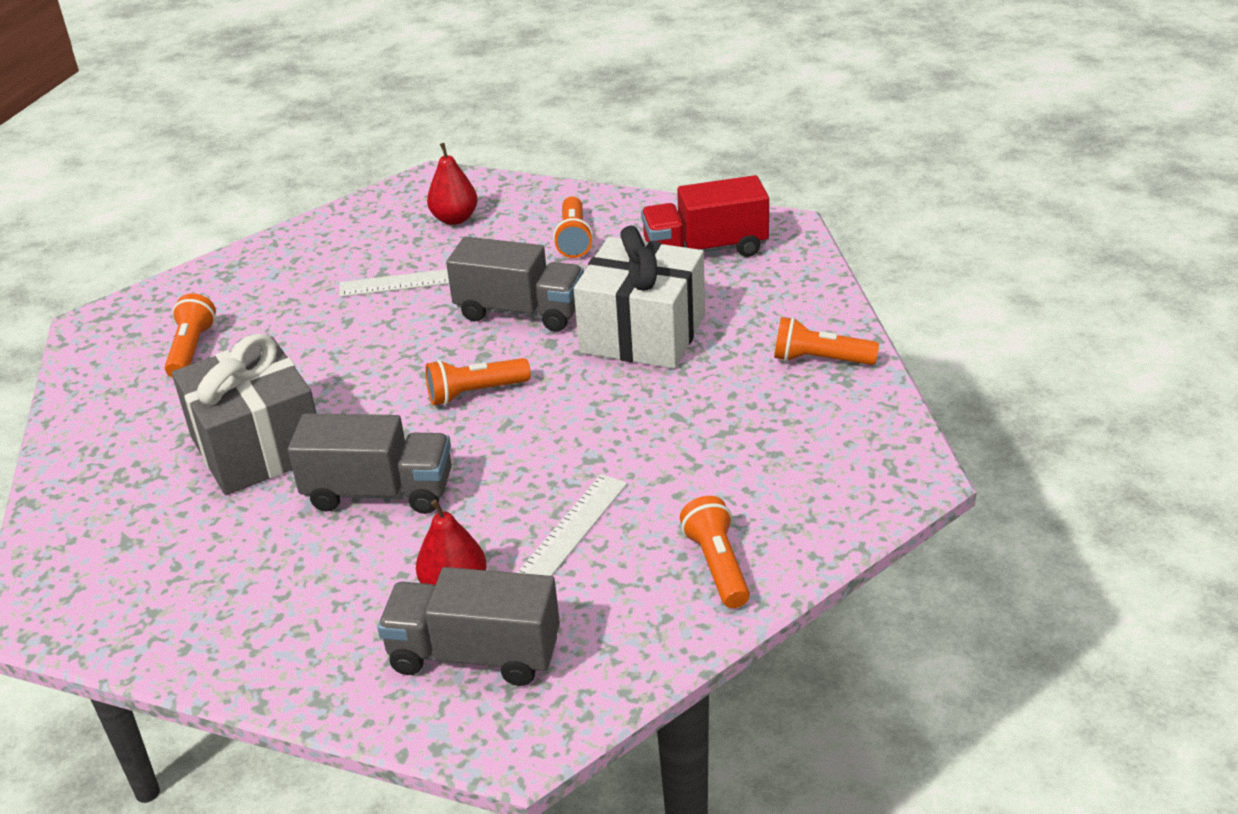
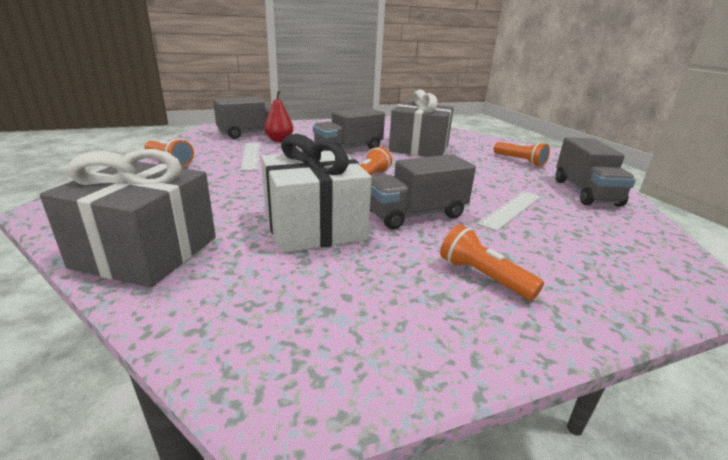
camera: 135 degrees right, 10 degrees down
red pear [427,143,478,225] -> none
red truck [641,175,769,257] -> none
orange flashlight [774,317,879,365] -> grey gift [40,149,216,287]
none -> grey truck [555,137,636,207]

